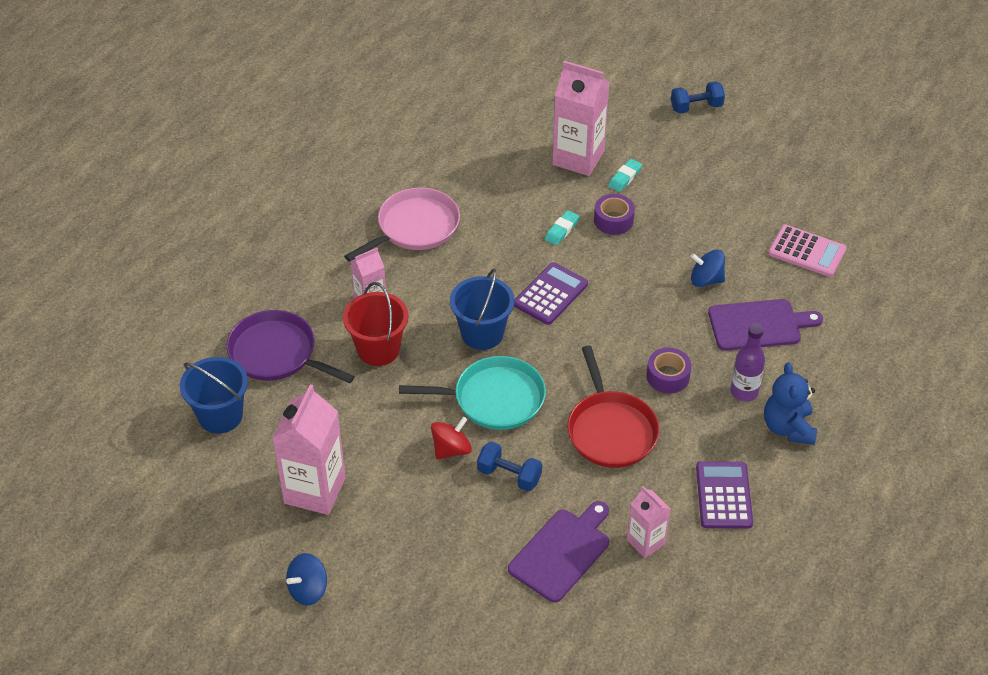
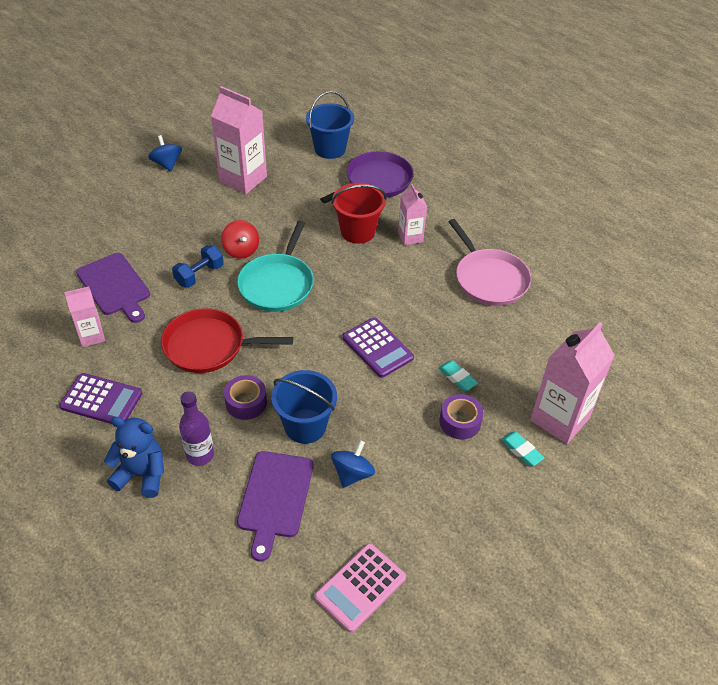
camera: 105 degrees right, 0 degrees up
blue bucket [450,269,515,350] -> blue bucket moved to [271,370,337,444]
blue dumbbell [671,81,725,114] -> none

